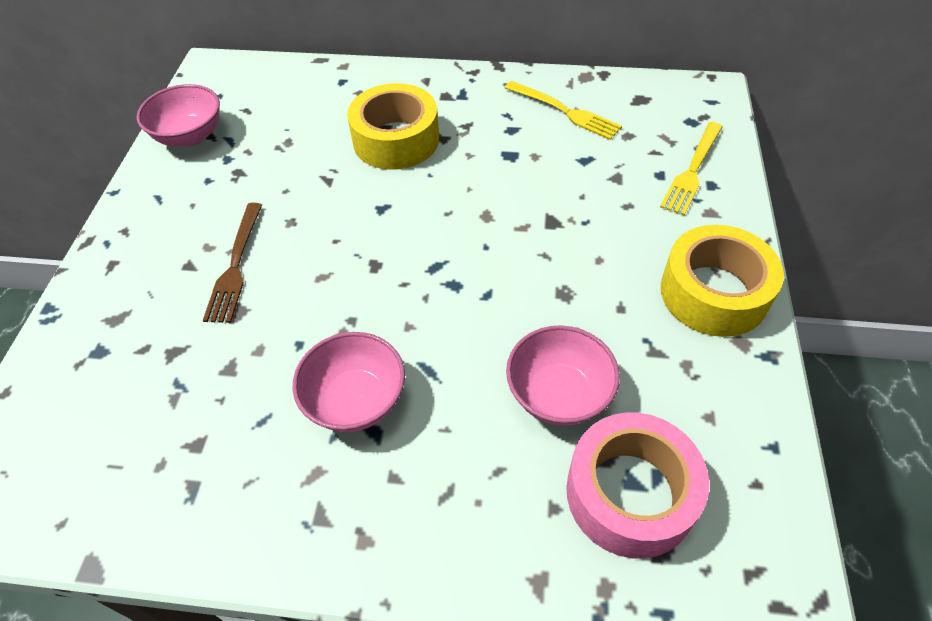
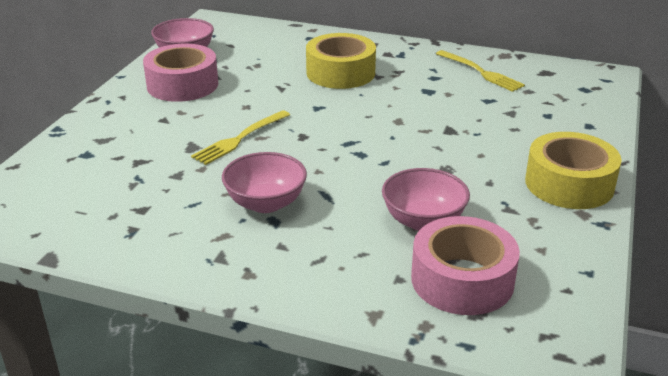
camera: 10 degrees right, 20 degrees down
brown fork [203,203,262,323] -> none
yellow fork [660,122,723,216] -> yellow fork moved to [191,110,290,165]
none -> pink tape [143,44,218,102]

